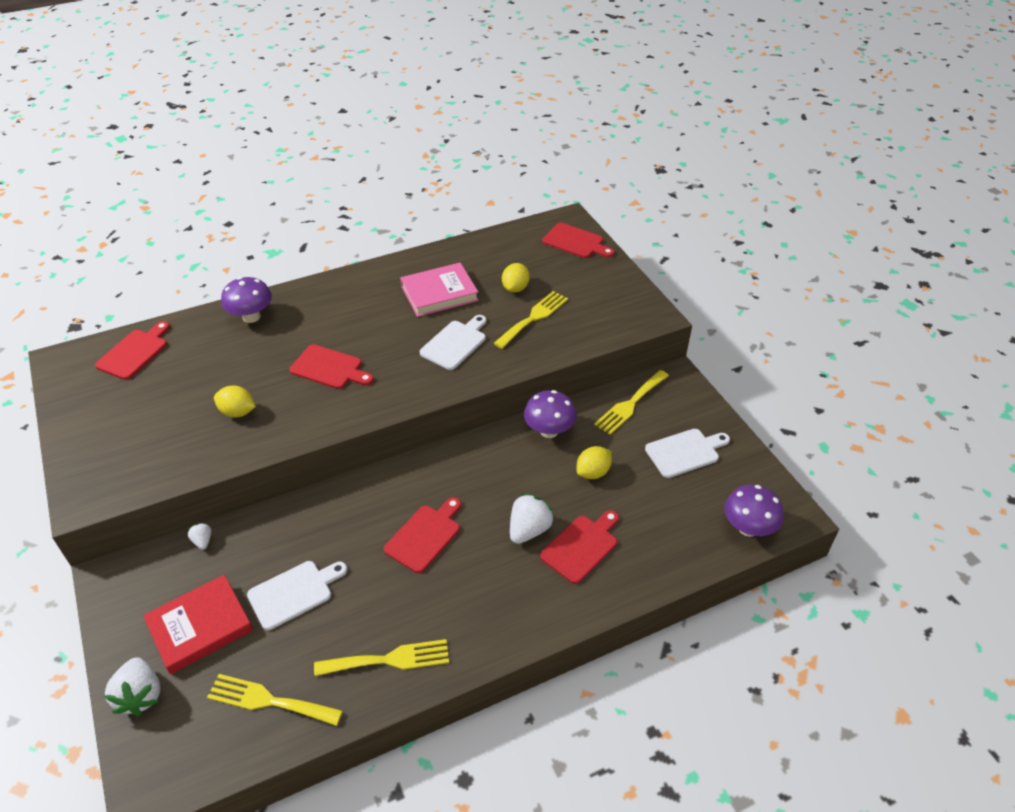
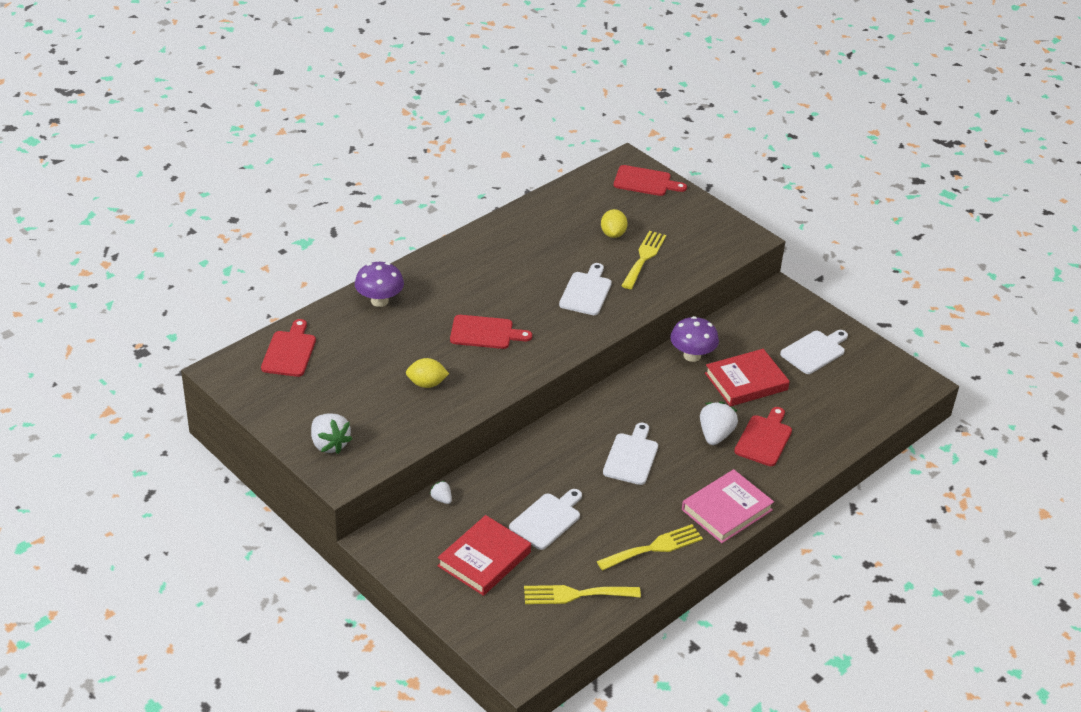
camera: 20 degrees left, 5 degrees down
white strawberry [105,657,161,716] -> white strawberry moved to [311,413,352,454]
red cutting board [384,497,461,573] -> white cutting board [603,423,658,485]
pink book [400,263,479,317] -> pink book moved to [682,469,774,543]
yellow lemon [576,446,612,479] -> red book [705,349,790,407]
yellow fork [594,370,669,435] -> none
purple mushroom [724,485,784,537] -> none

